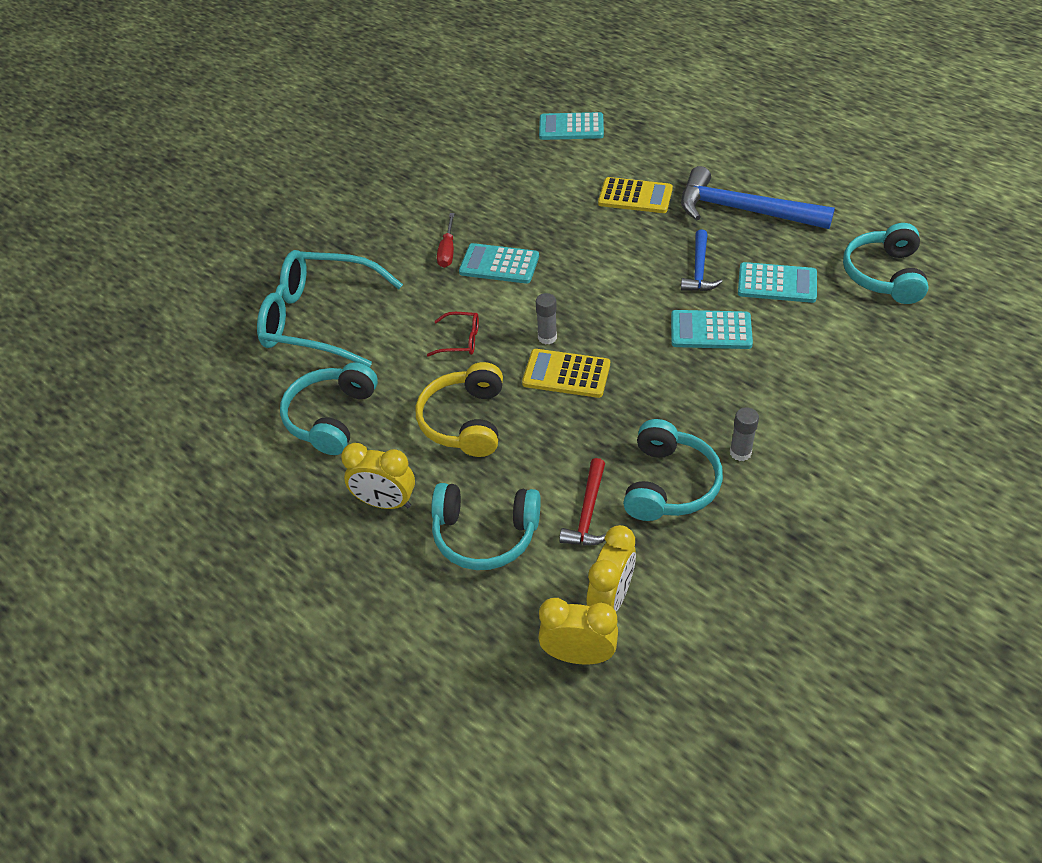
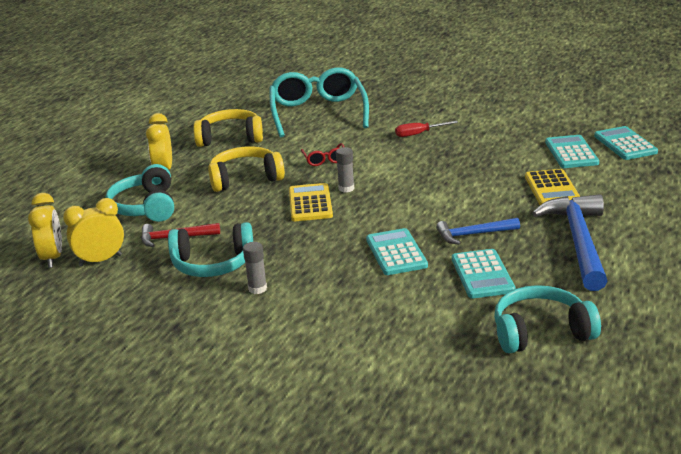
camera: 70 degrees right, 20 degrees down
turquoise headphones [280,362,378,455] -> yellow headphones [194,109,263,147]
turquoise calculator [459,243,539,284] -> turquoise calculator moved to [545,135,599,168]
yellow clock [587,525,636,611] -> yellow clock turned 150 degrees clockwise [63,198,124,266]

